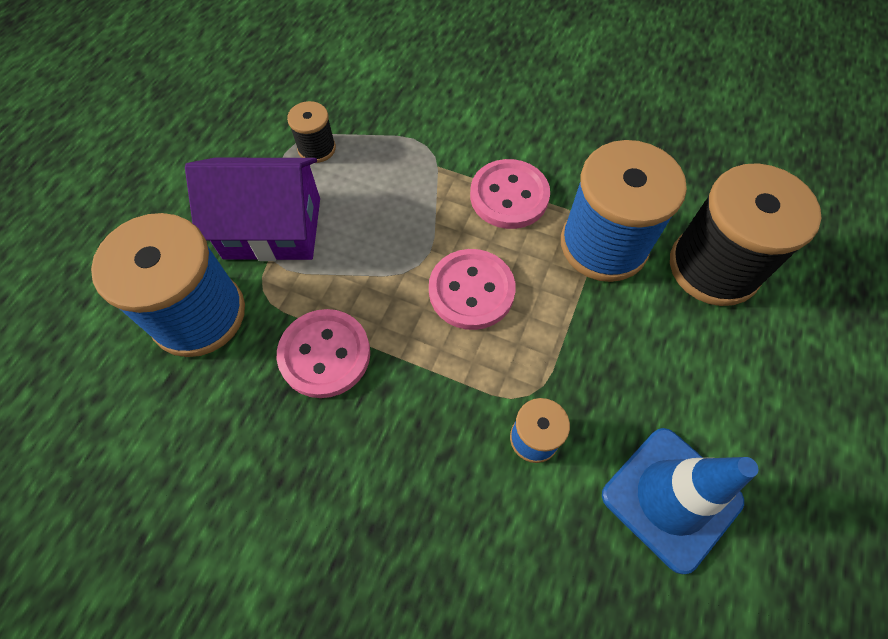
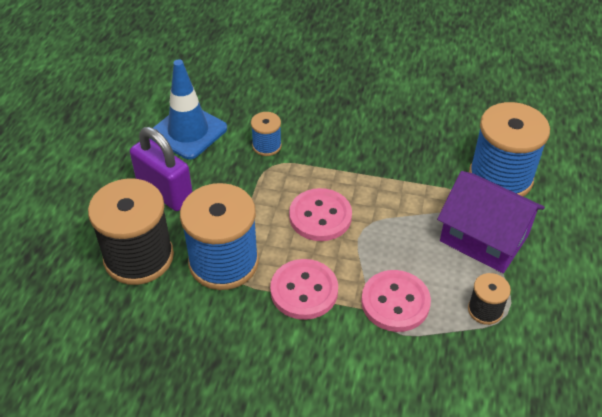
camera: 170 degrees right, 15 degrees down
purple house [185,158,320,261] -> purple house turned 45 degrees clockwise [437,171,545,273]
pink button [277,309,370,398] -> pink button moved to [361,270,431,332]
none -> purple padlock [130,127,193,211]

